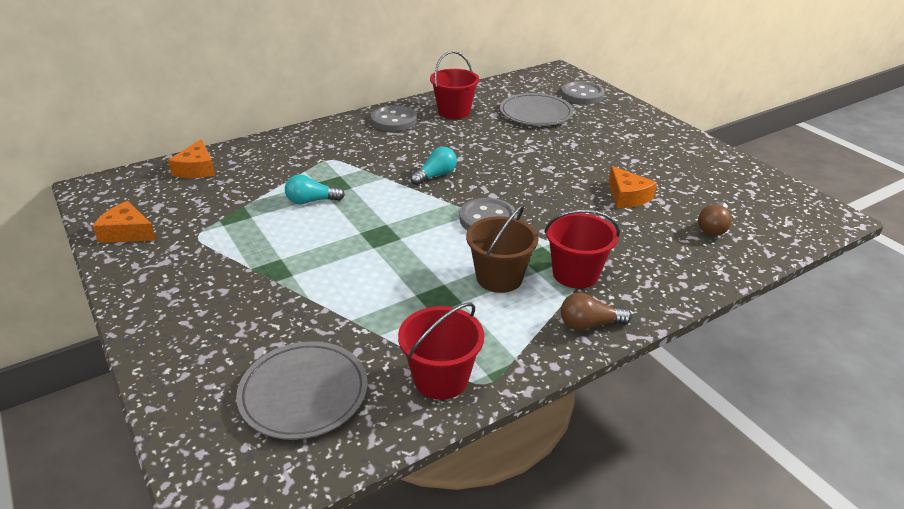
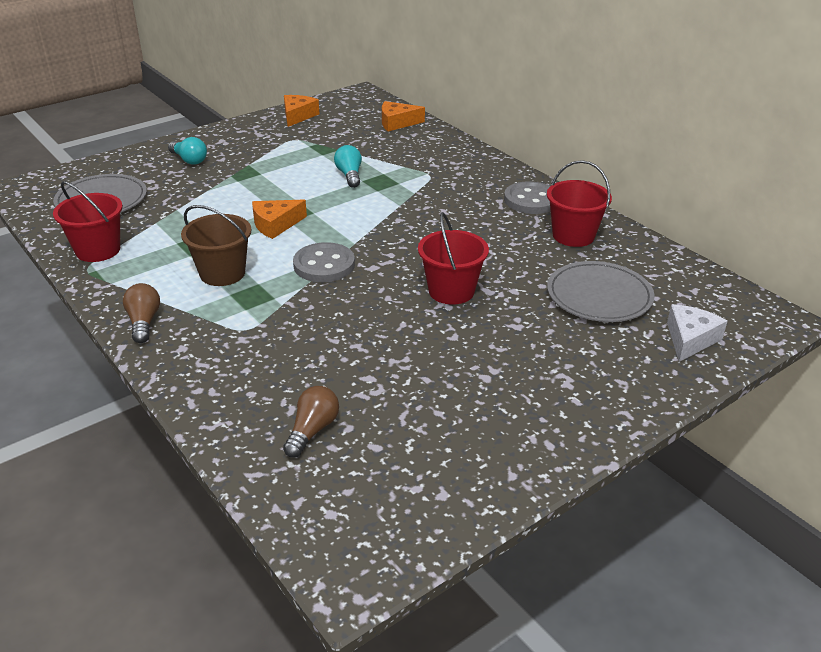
camera: 85 degrees right, 0 degrees up
turquoise light bulb [410,147,457,185] -> turquoise light bulb moved to [168,137,207,165]
red bucket [544,210,620,289] -> red bucket moved to [418,212,489,305]
grey button [561,81,605,104] -> white cheese [667,304,727,362]
orange cheese [608,166,657,208] -> orange cheese moved to [252,199,307,239]
brown light bulb [698,202,732,236] -> brown light bulb turned 90 degrees clockwise [283,386,339,458]

